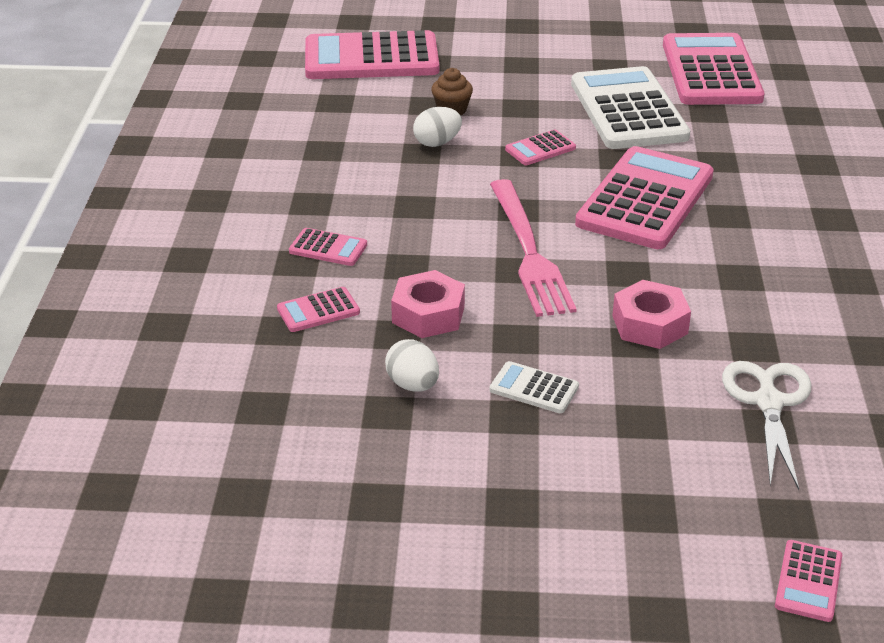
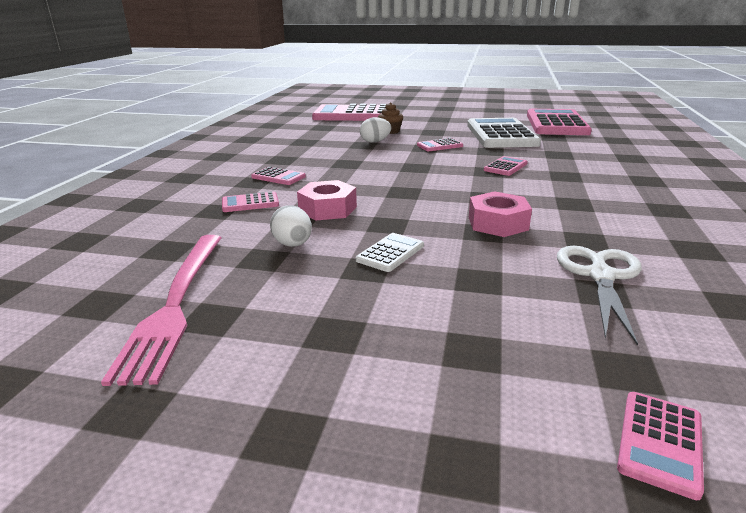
camera: 10 degrees right, 10 degrees down
pink fork [490,179,577,317] -> pink fork moved to [101,235,221,386]
white calculator [490,361,579,413] -> white calculator turned 90 degrees clockwise [356,233,424,272]
pink calculator [575,146,714,249] -> pink calculator [484,156,528,176], size x0.43

